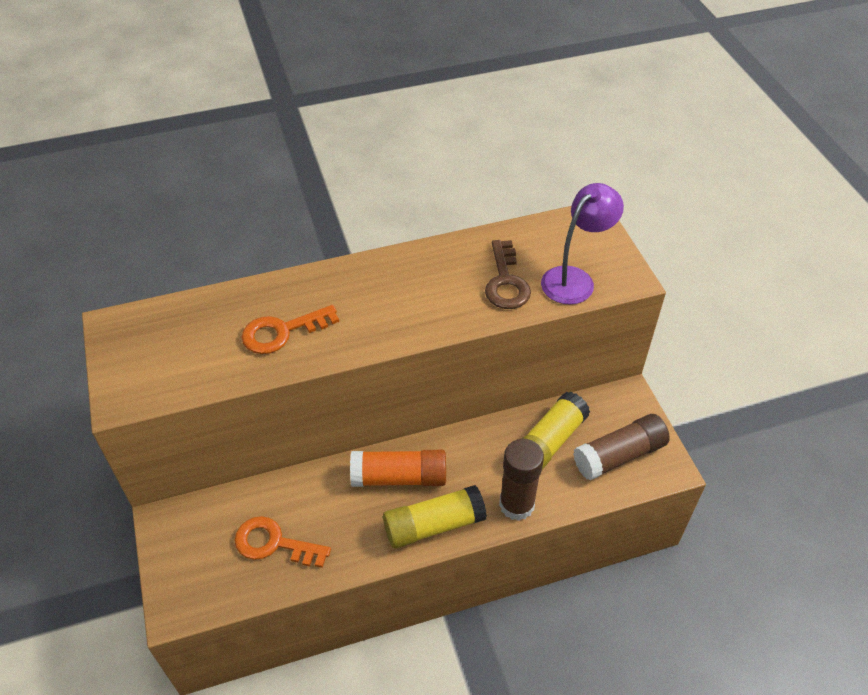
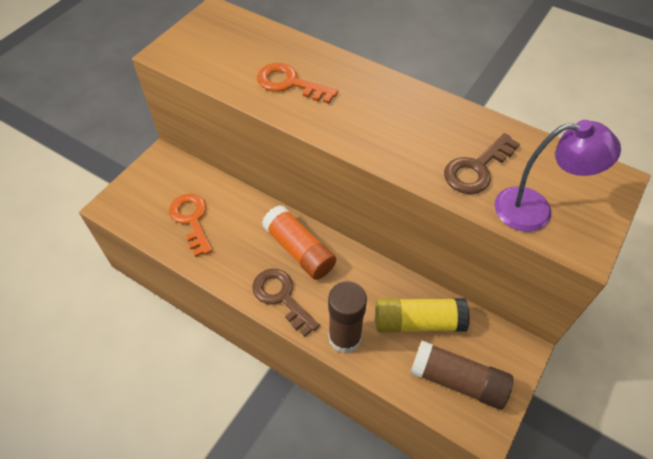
camera: 50 degrees right, 5 degrees up
yellow glue stick [383,485,487,548] -> brown key [253,269,320,337]

